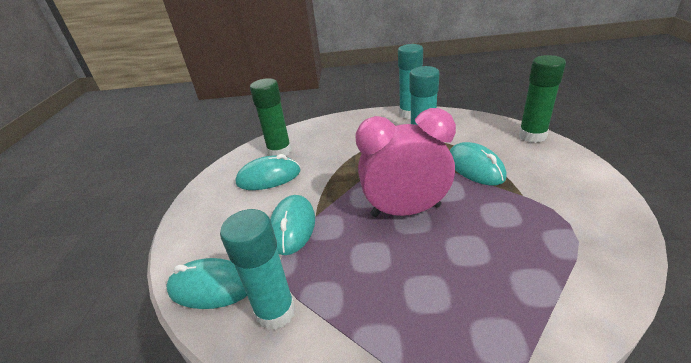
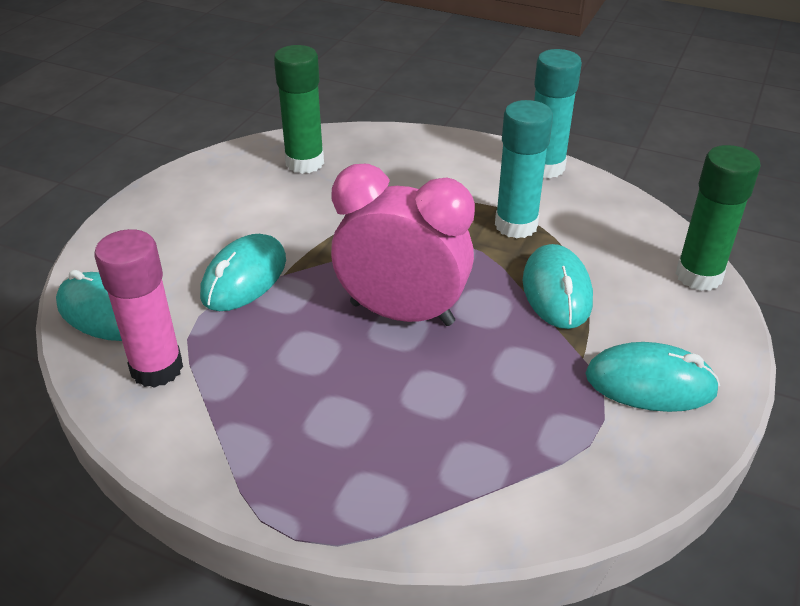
camera: 20 degrees right, 5 degrees up
turquoise glue stick [220,209,296,330] -> pink glue stick [94,229,183,388]
turquoise mouse [235,154,300,190] -> turquoise mouse moved to [586,342,720,412]

